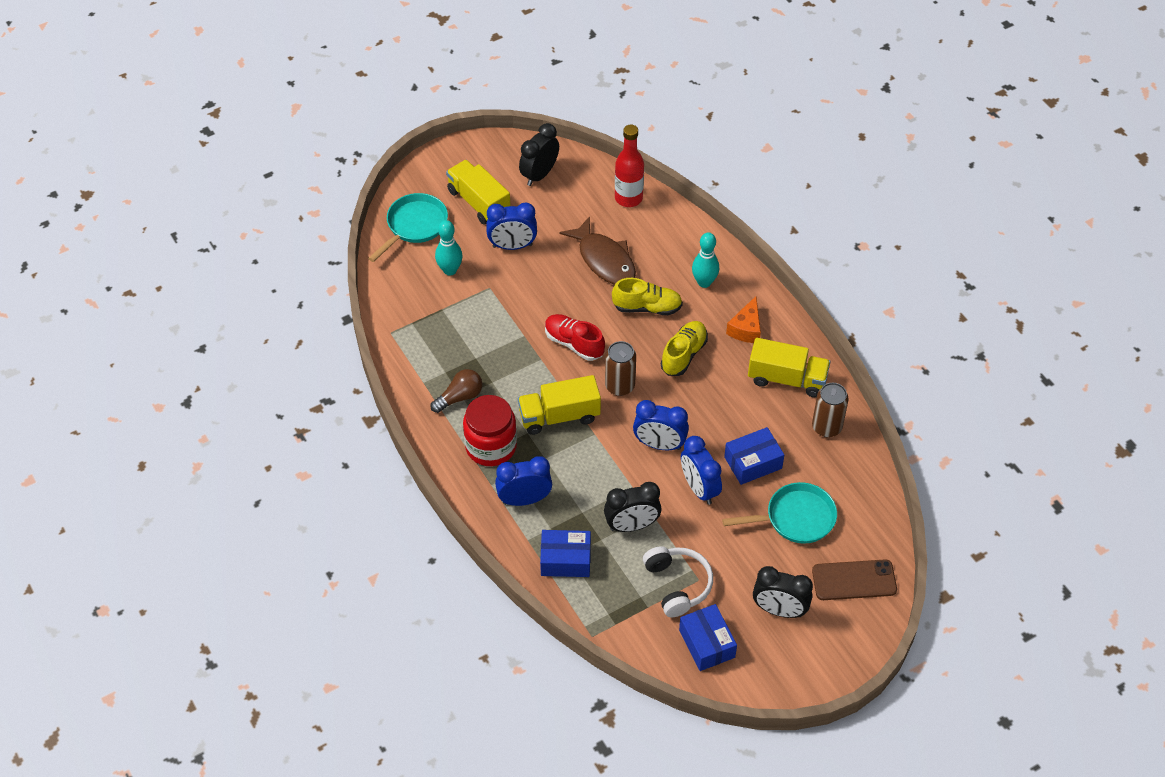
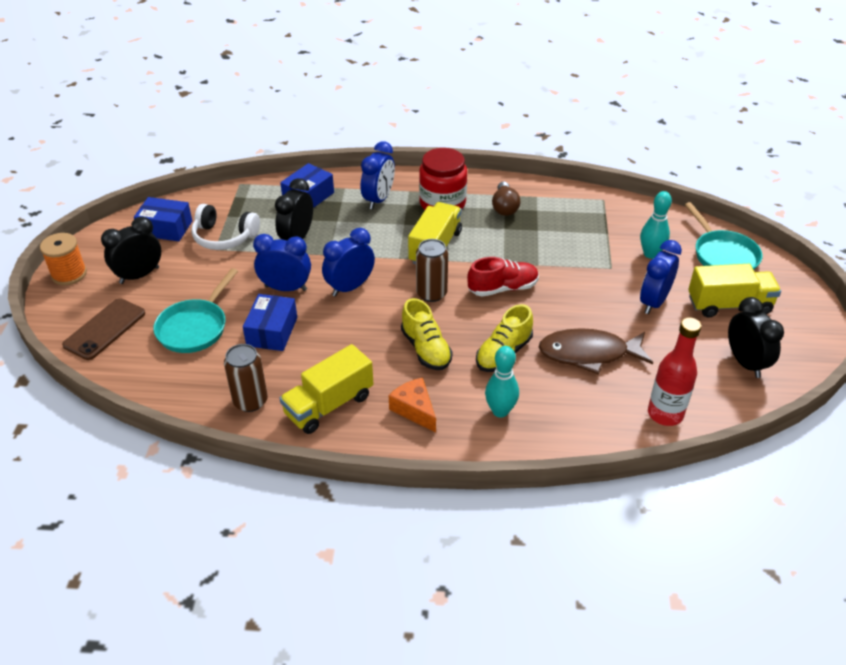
camera: 125 degrees right, 10 degrees down
none -> orange spool [40,233,87,285]

